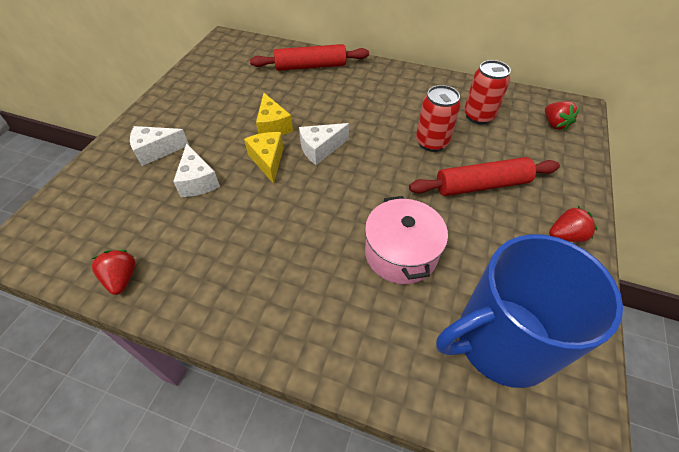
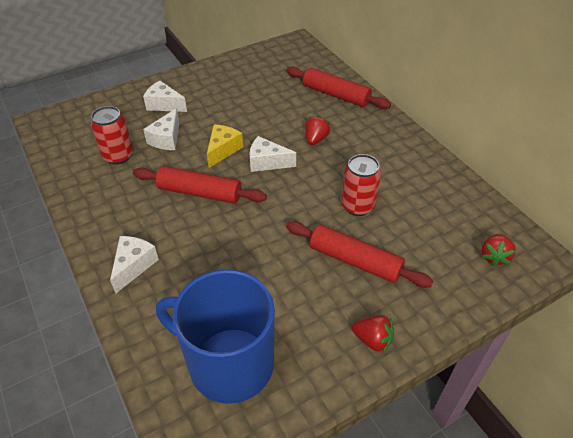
camera: 40 degrees right, 5 degrees down
red strawberry [92,250,136,295] -> red strawberry moved to [305,116,330,145]
yellow cheese [256,93,293,135] -> none
pink pot [365,196,448,284] -> none
red can [464,60,511,124] -> red can moved to [91,106,133,165]
none -> white cheese [110,236,159,293]
none -> red rolling pin [133,166,267,204]

